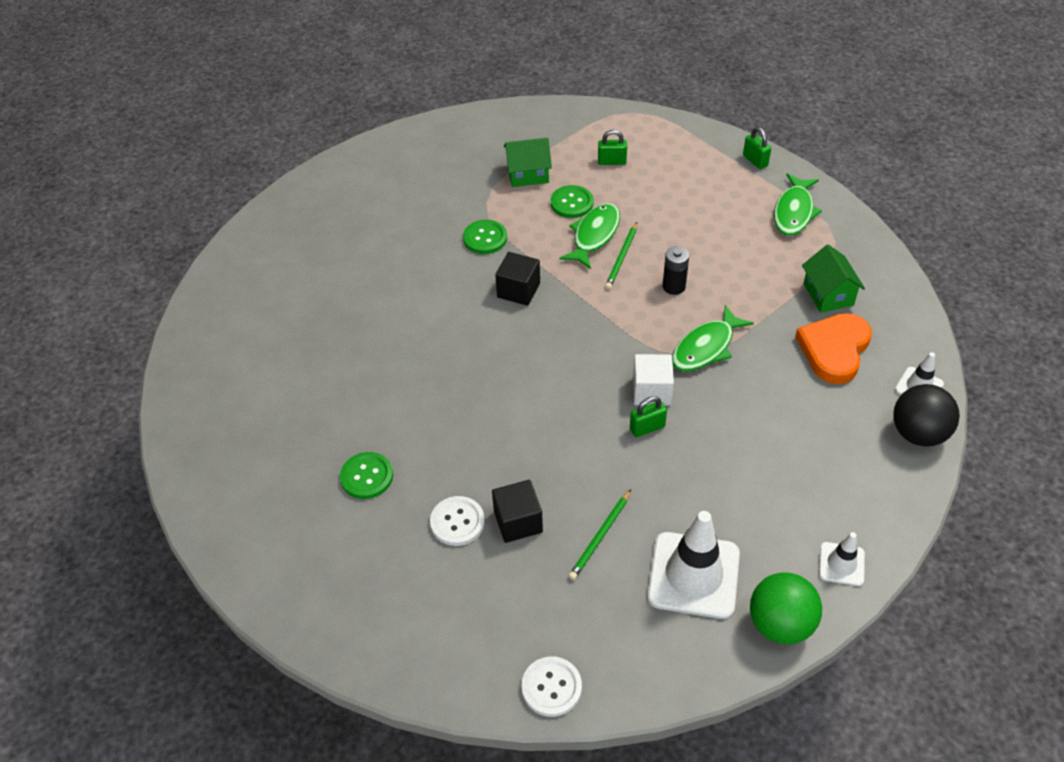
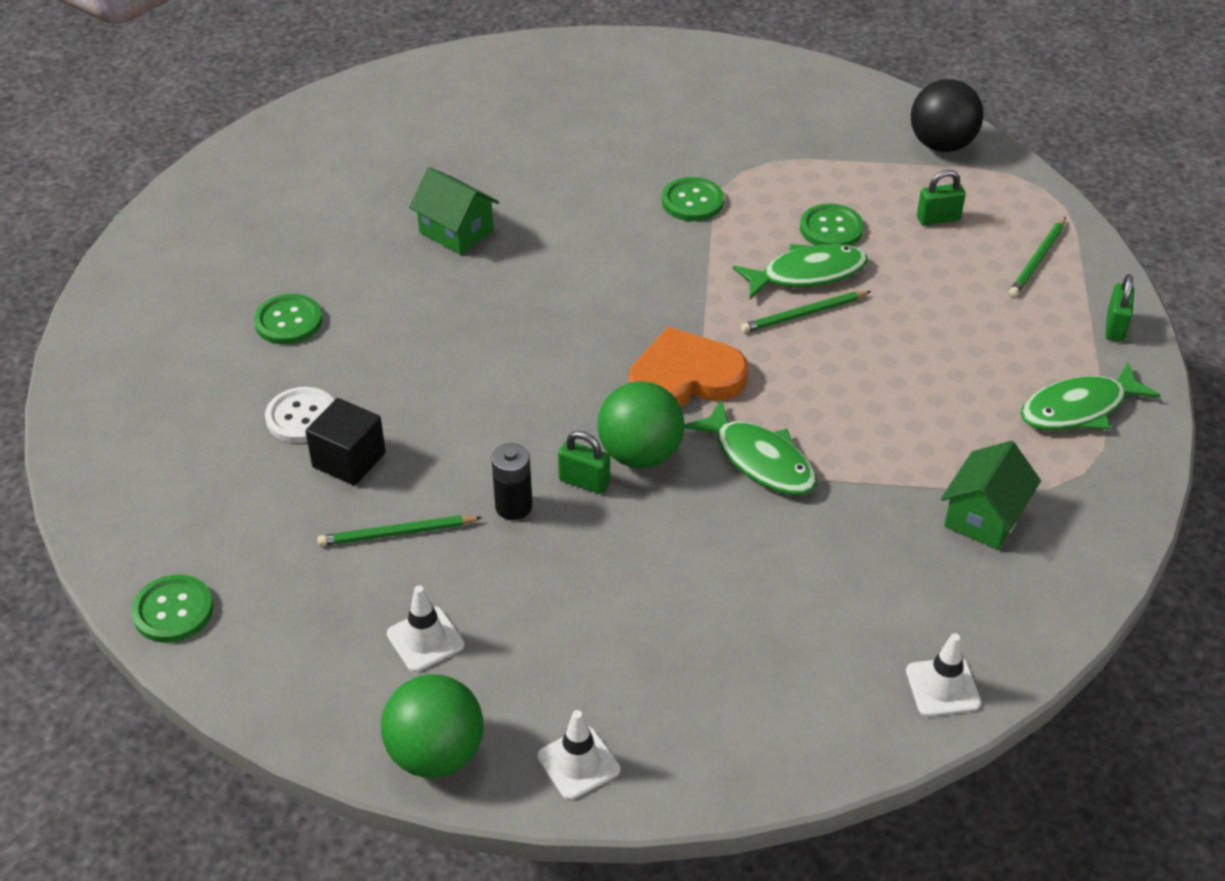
camera: 45 degrees right, 5 degrees down
black cube [495,252,540,306] -> none
green house [504,138,552,187] -> green house moved to [409,167,499,255]
white button [522,656,582,717] -> green button [131,574,213,643]
green padlock [598,130,627,165] -> green padlock turned 60 degrees counterclockwise [917,170,966,225]
white cube [633,354,674,406] -> green ball [598,381,685,469]
white traffic cone [648,511,740,619] -> white traffic cone [387,585,465,672], size x0.51
black battery [663,246,689,295] -> black battery moved to [491,443,532,520]
green fish [672,305,754,371] -> green fish turned 135 degrees counterclockwise [684,400,817,495]
orange heart [795,313,872,384] -> orange heart moved to [628,327,748,407]
black ball [893,384,960,447] -> black ball moved to [911,79,983,152]
none -> green pencil [1009,217,1066,297]

